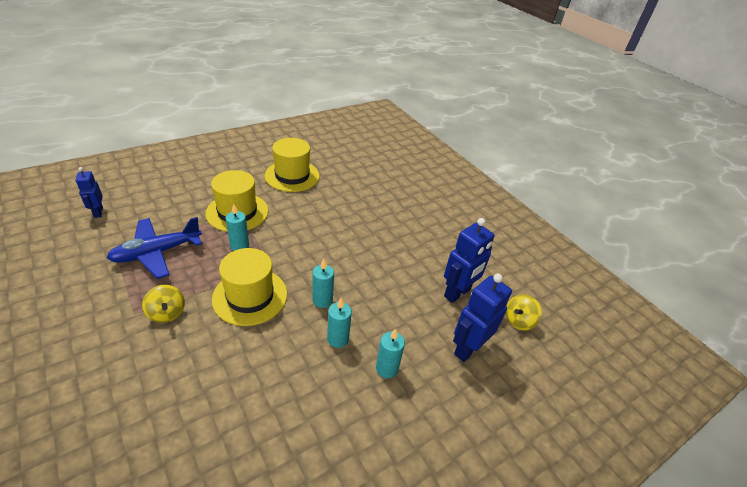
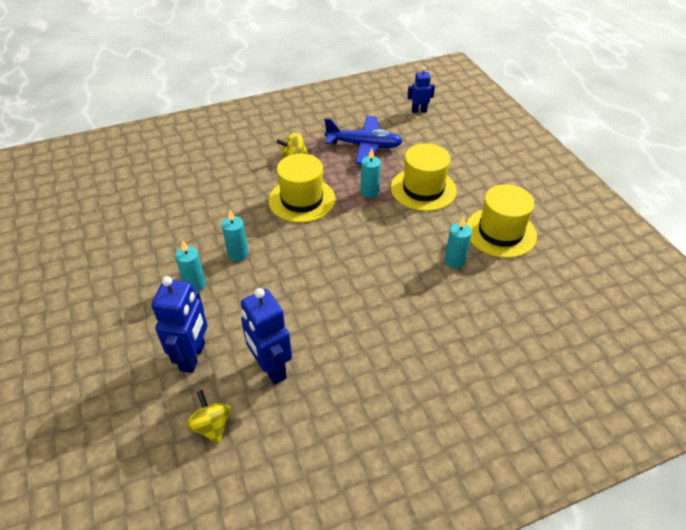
camera: 105 degrees right, 5 degrees up
blue plane [107,217,202,279] -> blue plane turned 120 degrees clockwise [324,116,403,164]
turquoise candle [312,259,334,308] -> turquoise candle moved to [444,217,472,268]
blue robot [453,274,512,362] -> blue robot turned 45 degrees clockwise [151,276,207,373]

